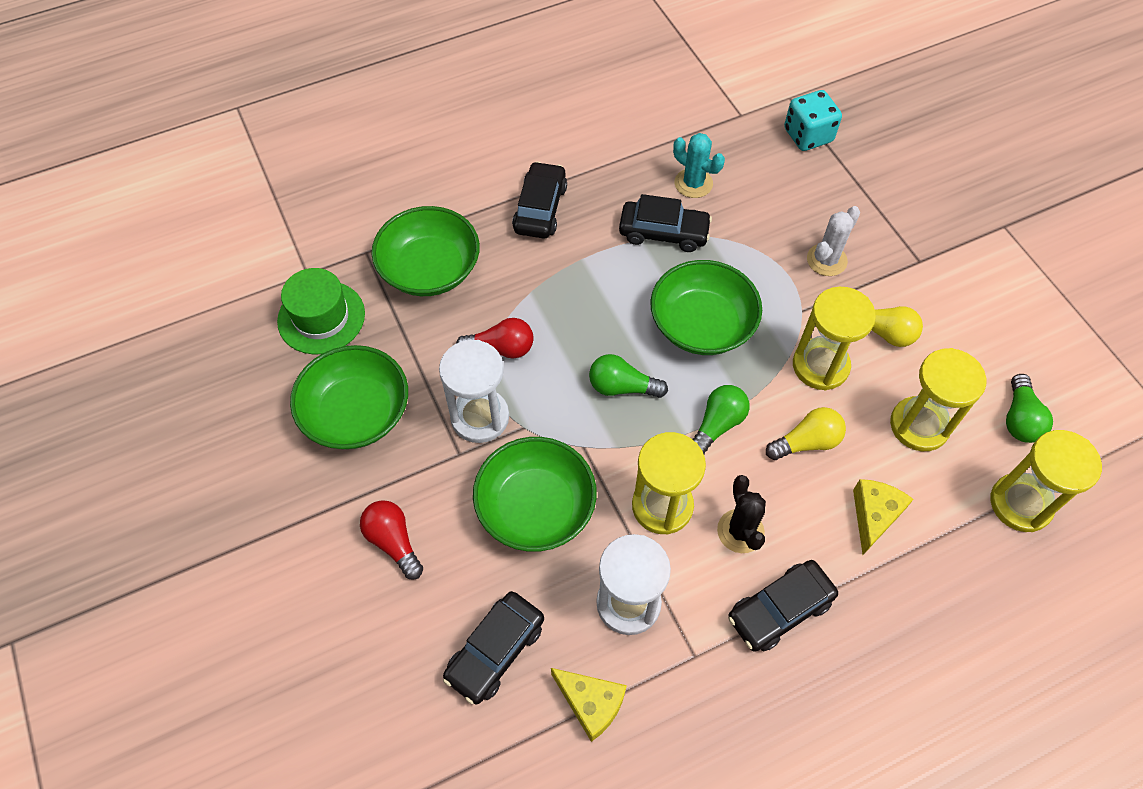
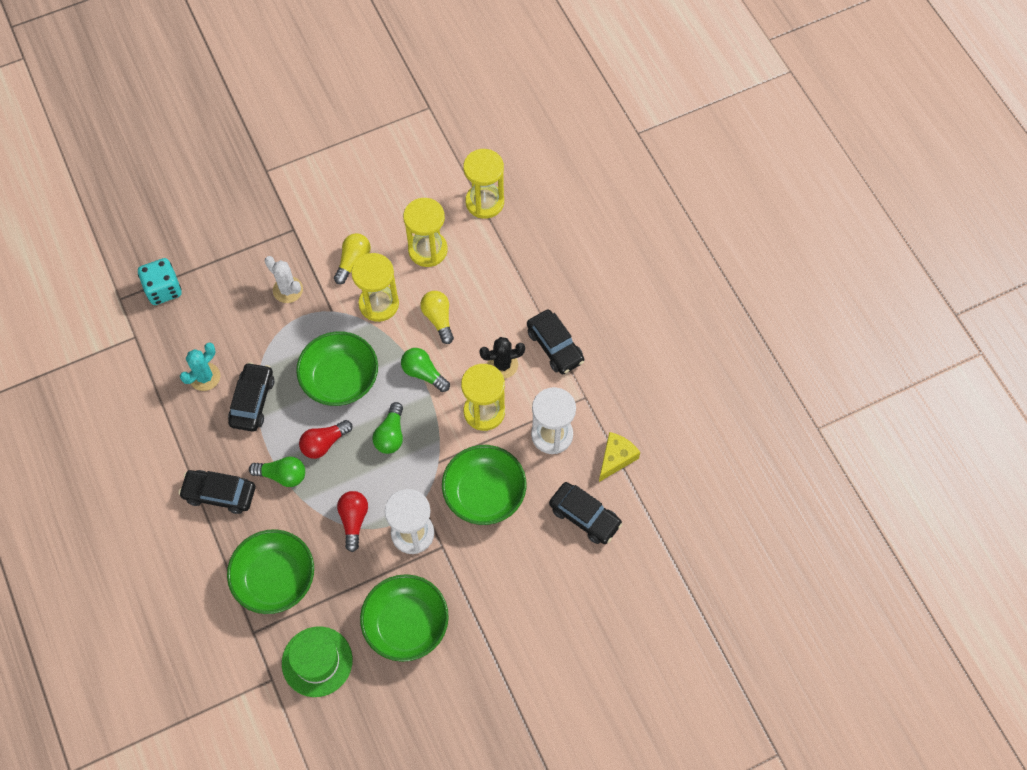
camera: 90 degrees left, 5 degrees up
red light bulb [360,500,423,580] -> red light bulb moved to [299,420,353,459]
yellow cheese [853,479,914,555] -> none
green light bulb [1006,374,1053,443] -> green light bulb moved to [249,457,305,487]

